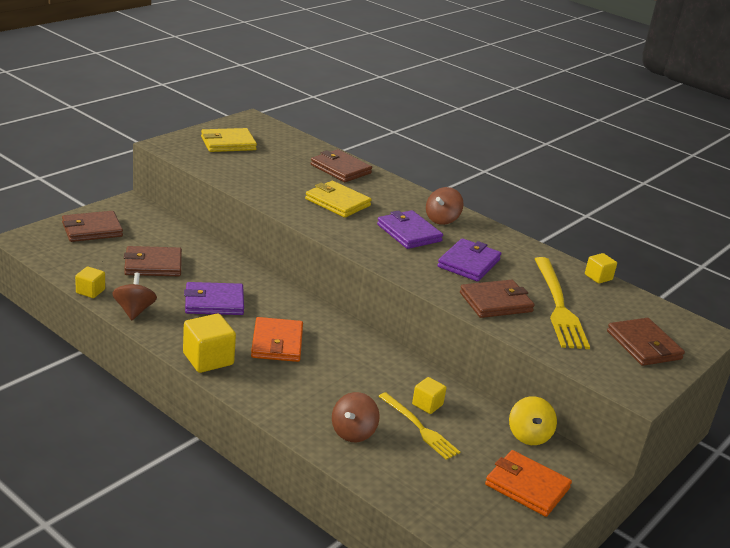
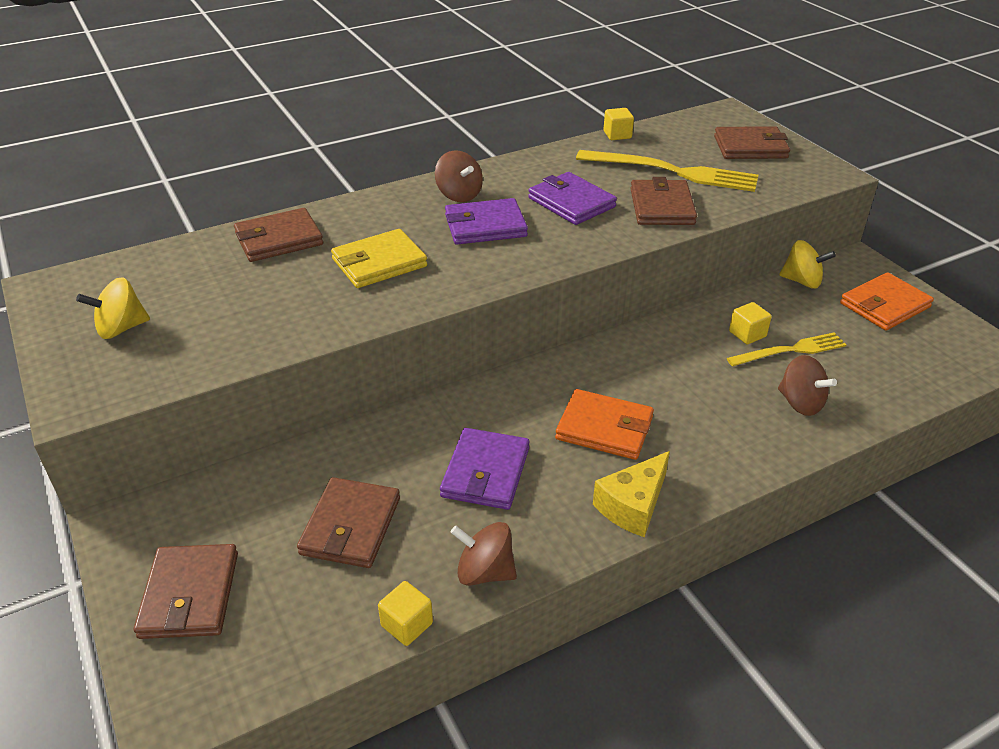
camera: 65 degrees left, 10 degrees up
yellow cube [183,314,236,373] -> yellow cheese [593,451,670,537]
yellow wallet [201,128,257,152] -> yellow spinning top [76,278,150,339]

